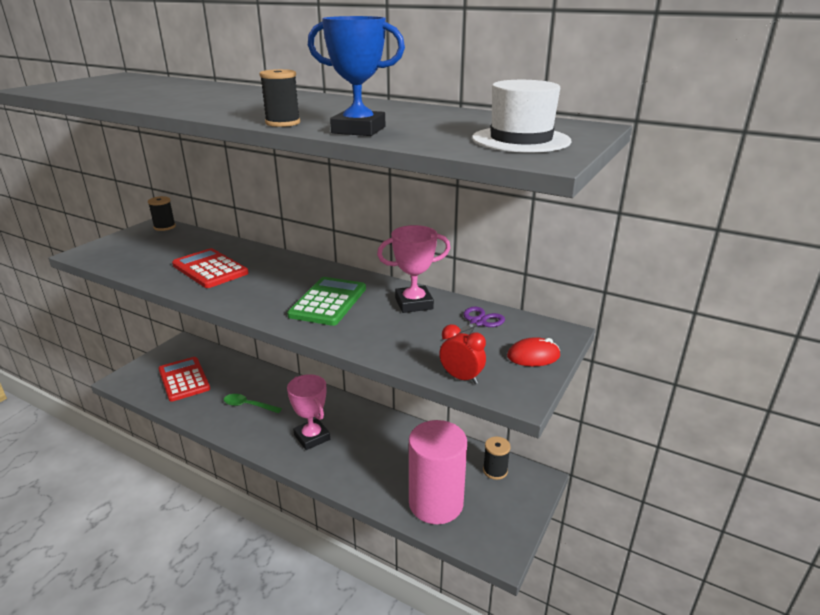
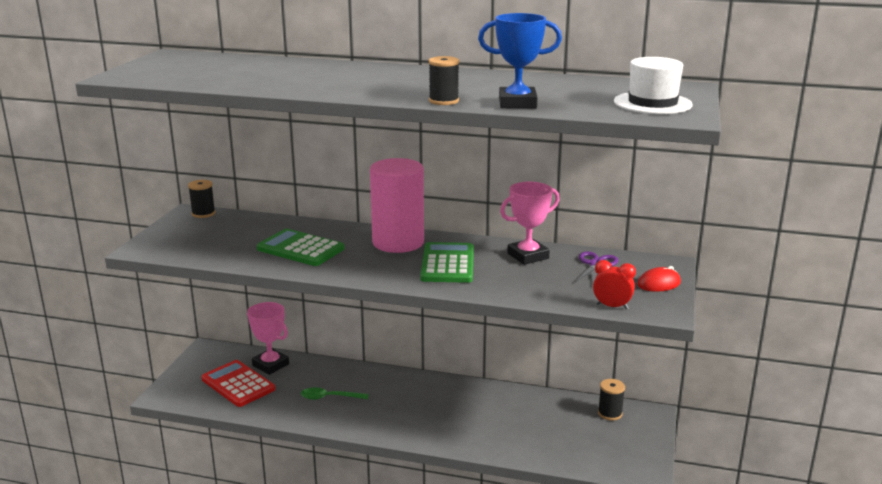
camera: 15 degrees left, 5 degrees down
red calculator [172,248,248,288] -> green calculator [257,229,345,266]
pink trophy [287,374,330,450] -> pink trophy moved to [247,302,289,375]
pink cylinder [409,420,467,524] -> pink cylinder moved to [370,158,424,253]

